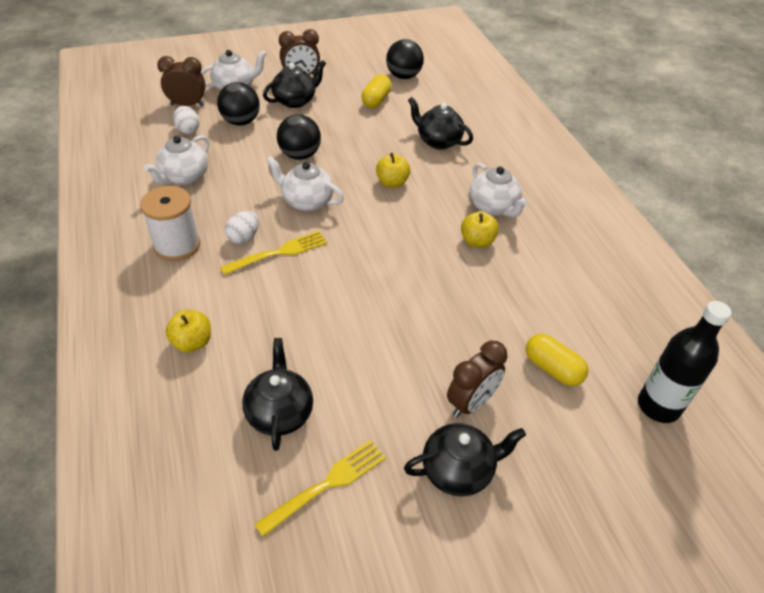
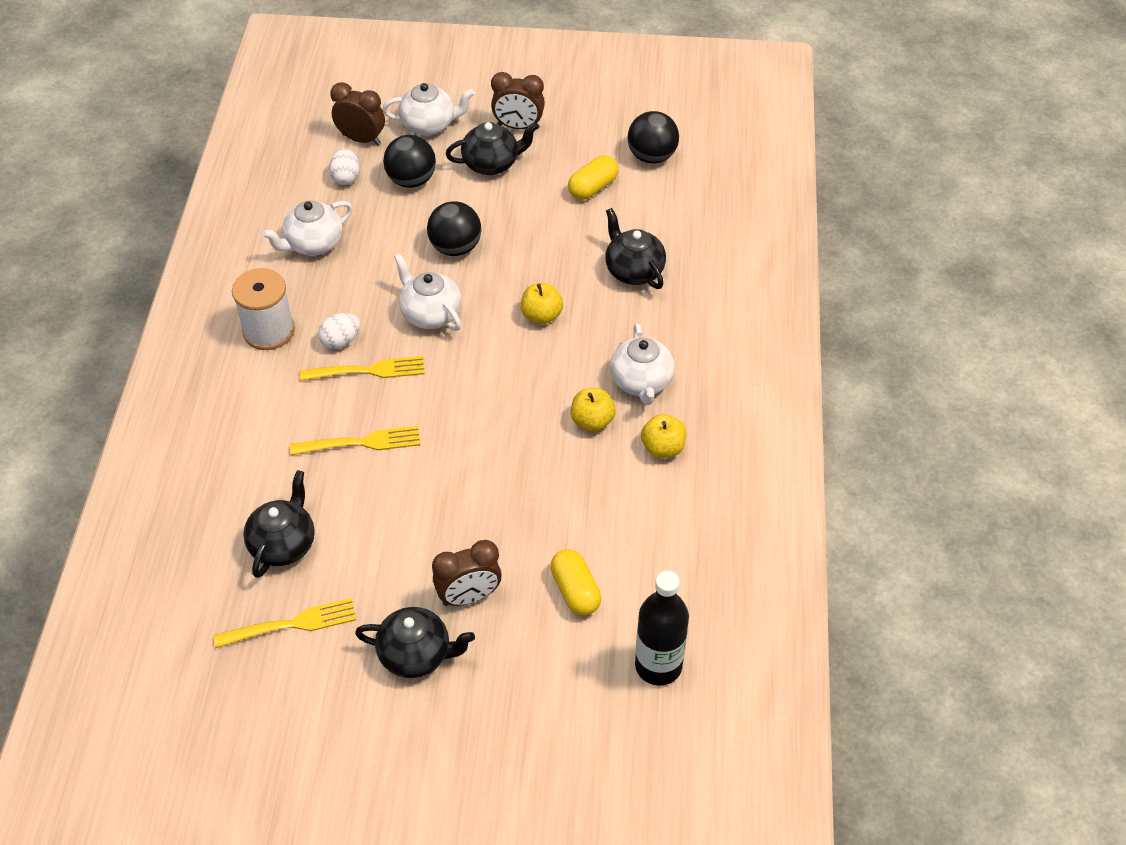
camera: 25 degrees right, 5 degrees up
yellow apple [165,310,211,352] -> yellow apple moved to [641,414,687,458]
none -> yellow fork [290,426,420,455]

